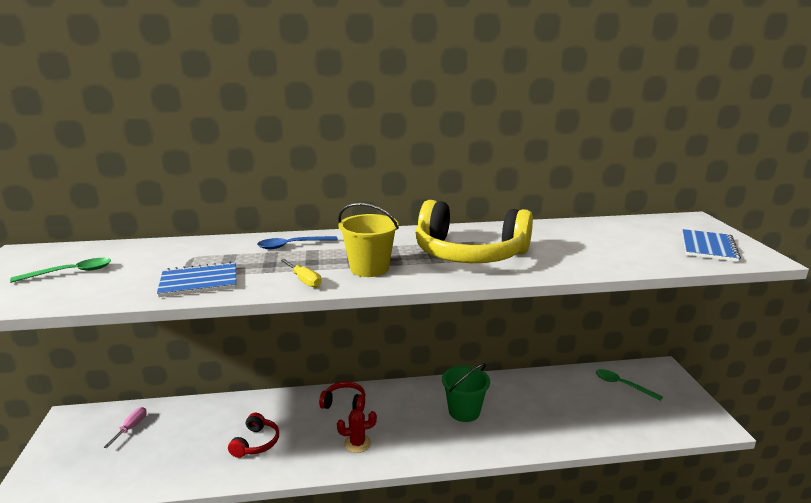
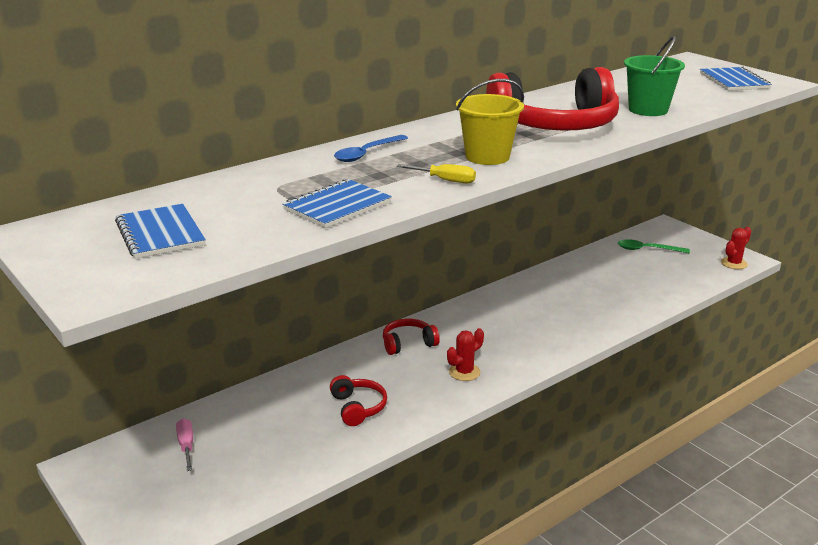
camera: 30 degrees left, 5 degrees up
green spoon [10,258,111,283] -> blue notebook [115,204,206,259]
yellow headphones [416,200,533,263] -> red headphones [486,67,619,131]
green bucket [442,363,490,422] -> green bucket moved to [624,36,685,116]
none -> red cactus [721,227,751,269]

